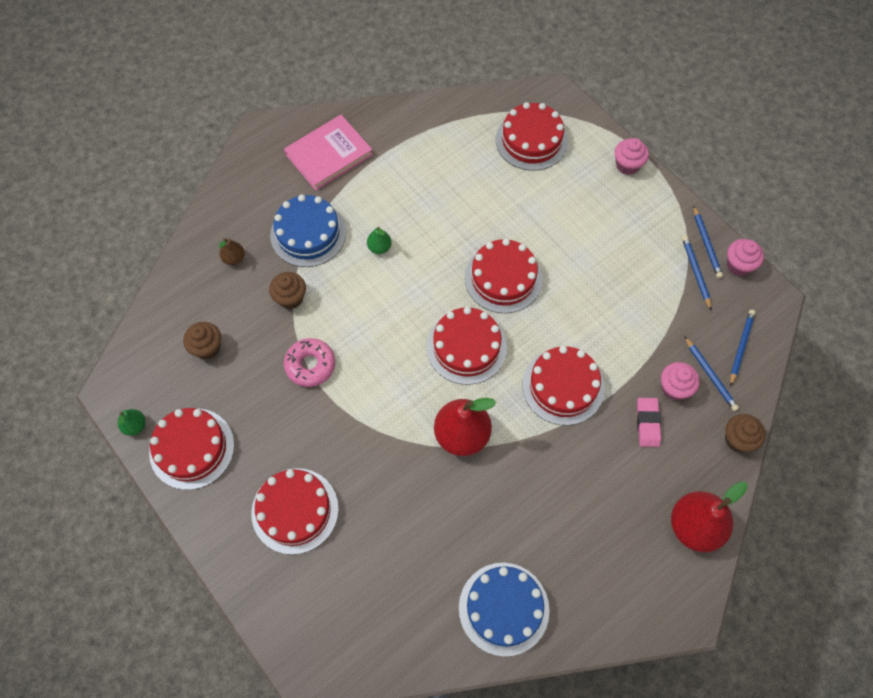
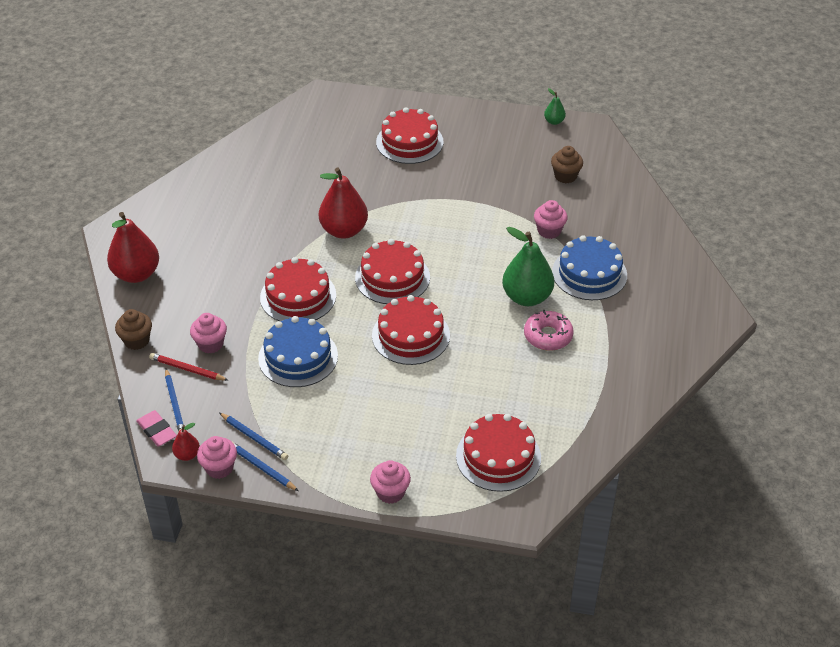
camera: 140 degrees right, 20 degrees down
red cake [149,408,234,490] -> none
brown pear [219,238,245,265] -> none
brown cupcake [269,272,306,309] -> pink cupcake [534,200,567,239]
pink book [284,115,373,190] -> none
pink donut [284,338,335,387] -> pink donut moved to [524,310,574,351]
green pear [367,227,392,254] -> green pear [502,227,554,306], size x2.11
blue cake [459,563,550,657] -> blue cake moved to [258,316,338,387]
pink eraser [637,398,661,447] -> pink eraser moved to [136,410,177,447]
blue pencil [684,336,739,411] -> red pencil [149,353,229,381]
none -> red pear [172,423,200,461]

